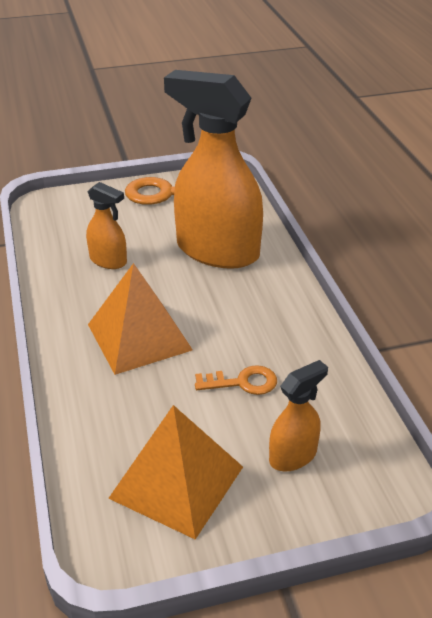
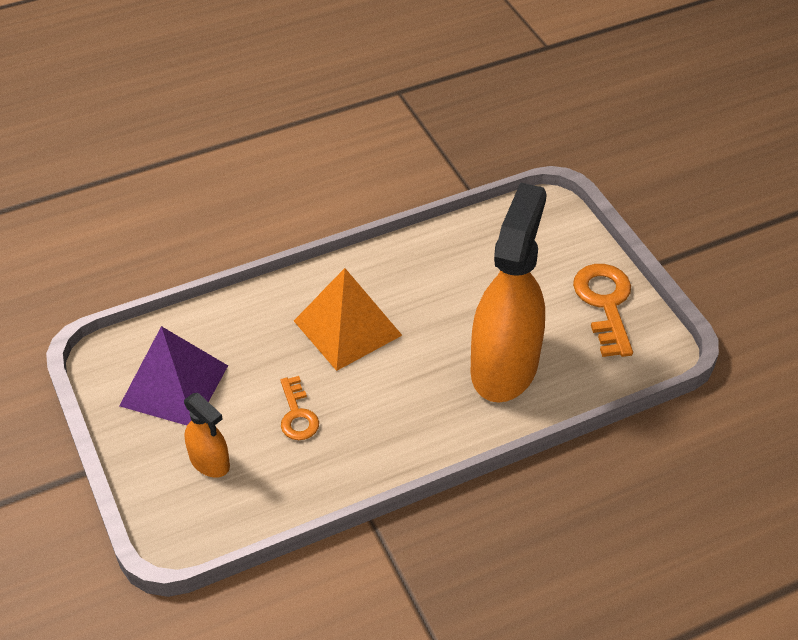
camera: 80 degrees right, 10 degrees up
orange spray bottle [86,182,127,269] -> none
orange pyramid [108,405,243,540] -> purple pyramid [119,326,228,425]

